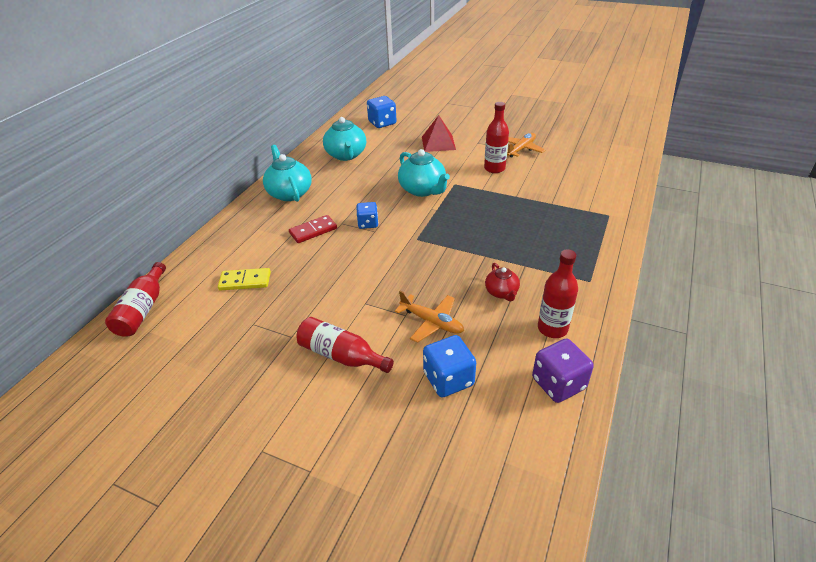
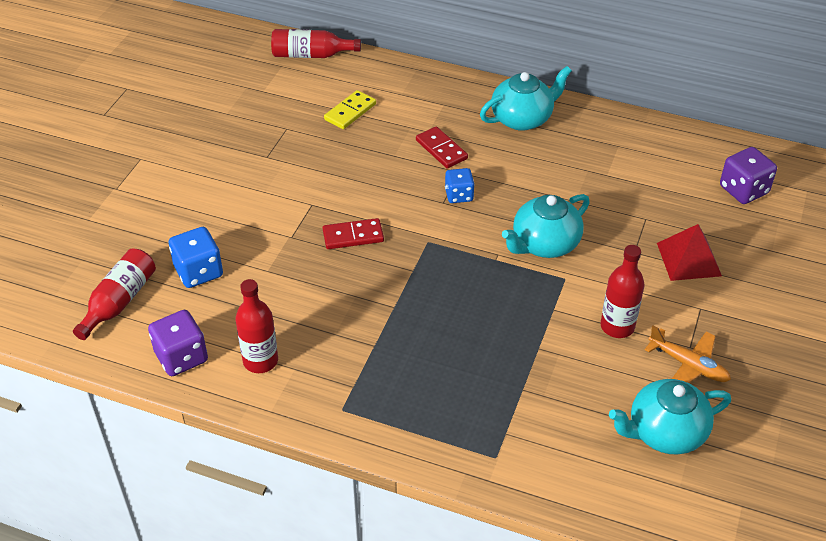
camera: 85 degrees right, 5 degrees up
yellow domino [218,268,271,291] -> yellow domino turned 45 degrees clockwise [324,90,376,129]
red bottle [296,317,394,373] -> red bottle moved to [73,249,156,340]
turquoise teapot [323,117,366,161] -> turquoise teapot moved to [609,379,731,454]
blue dice [367,96,397,128] -> purple dice [720,147,777,204]
orange plane [395,291,464,343] -> none
red teapot [485,263,520,301] -> none
none -> red domino [323,218,384,249]

